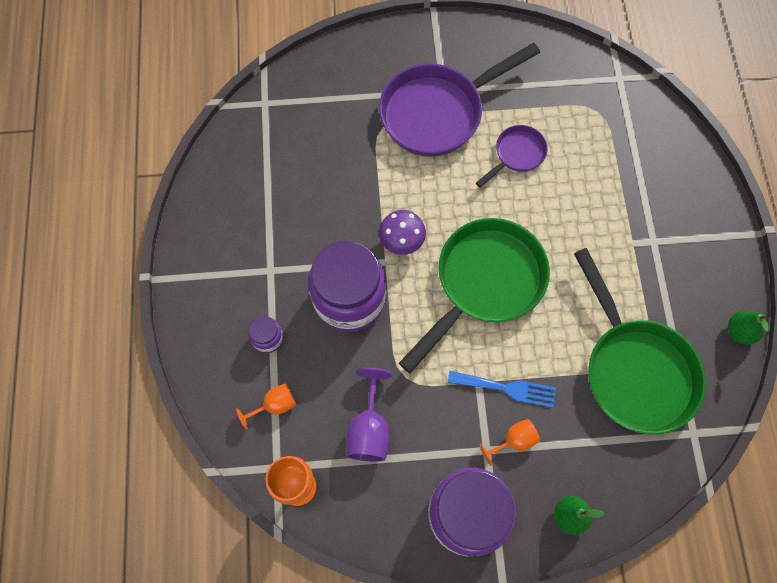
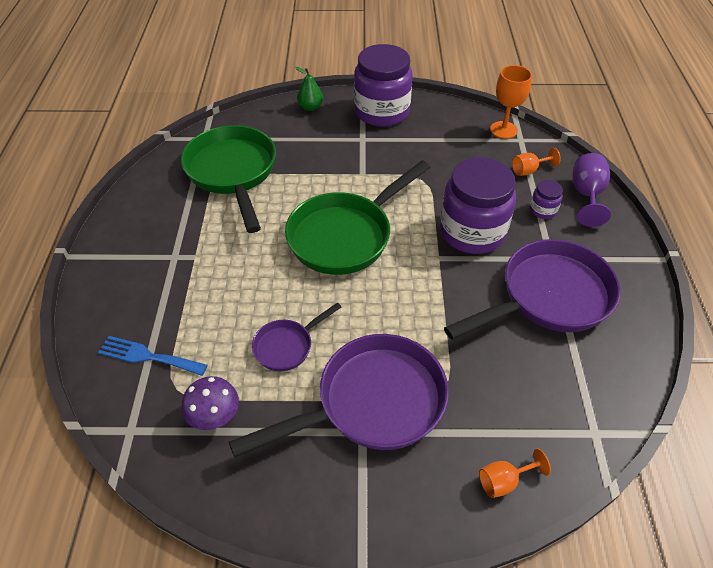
camera: 175 degrees left, 20 degrees down
purple goblet [346,368,392,462] -> purple goblet moved to [572,153,611,227]
purple mushroom [379,210,426,255] -> purple mushroom moved to [181,376,239,430]
blue fork [448,371,556,408] -> blue fork moved to [98,336,208,376]
orange goblet [480,419,540,466] -> orange goblet moved to [479,449,551,498]
green pear [728,310,770,345] -> none
none -> purple pan [444,239,621,340]

